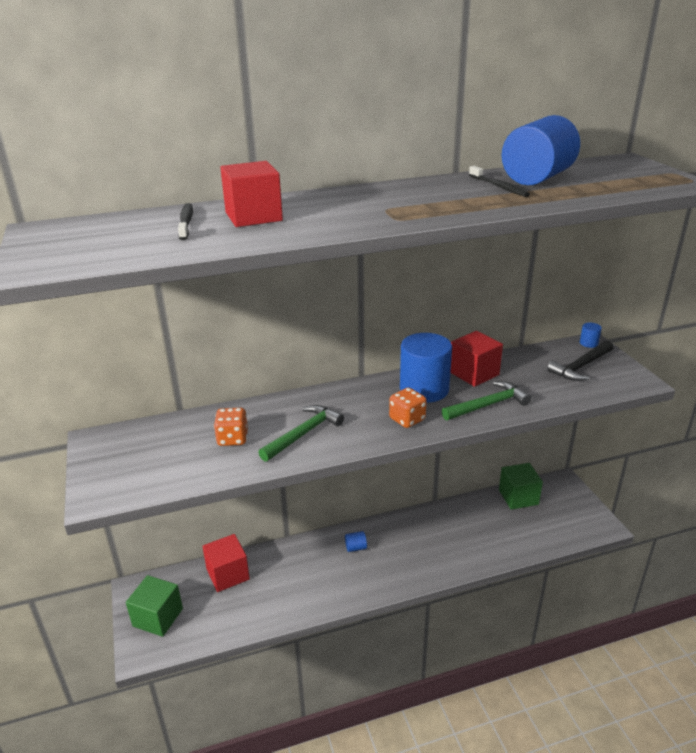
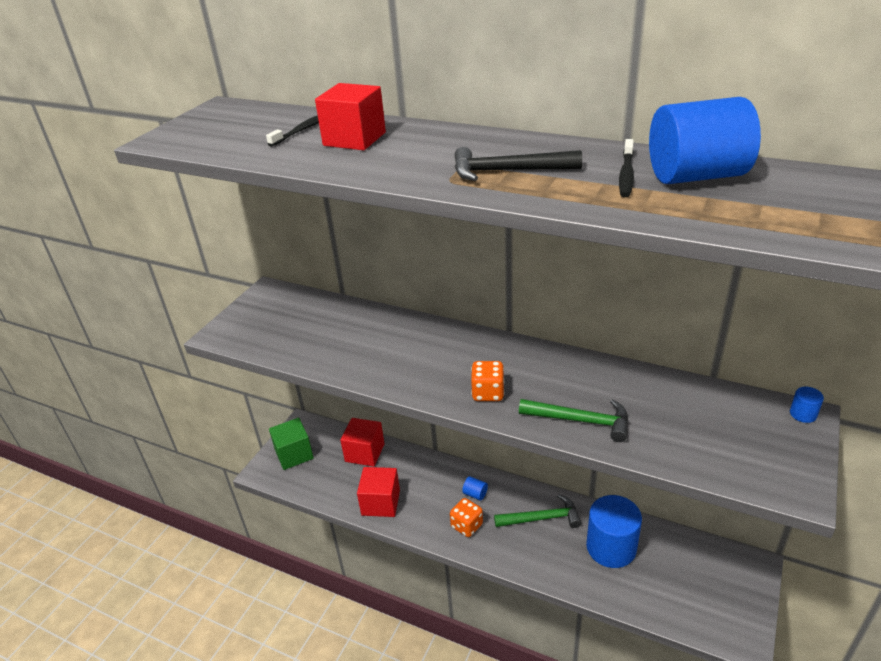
camera: 45 degrees right, 5 degrees up
orange dice [214,408,248,446] -> orange dice moved to [450,498,483,537]
green hammer [258,405,344,462] -> green hammer moved to [494,494,581,528]
blue cylinder [400,333,452,403] -> blue cylinder moved to [586,495,642,568]
red cube [451,331,503,387] -> red cube moved to [357,467,400,517]
green cube [499,463,543,510] -> none
black hammer [547,340,614,381] -> black hammer moved to [455,147,582,181]

